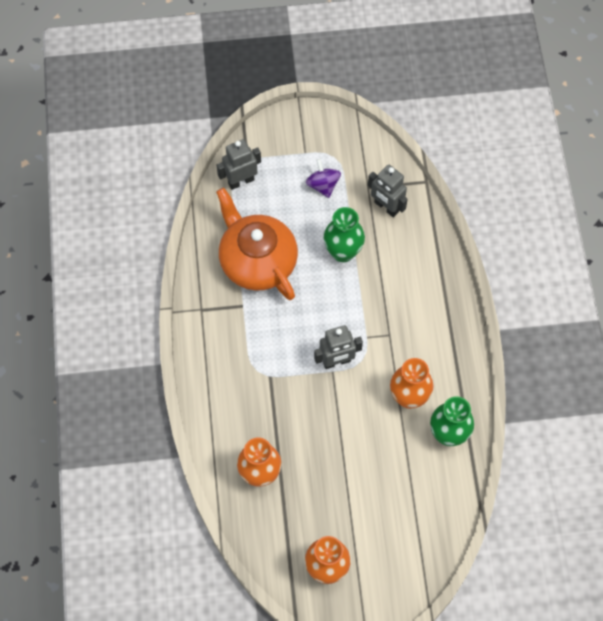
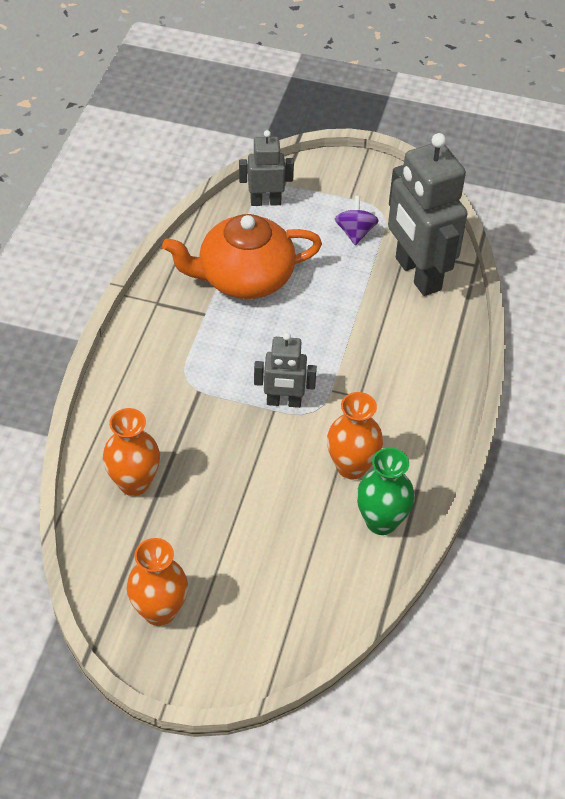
camera: 20 degrees right, 15 degrees down
orange teapot [216,188,298,300] -> orange teapot turned 90 degrees counterclockwise [162,214,322,299]
green vase [324,207,365,262] -> none
grey robot [368,165,408,217] -> grey robot [388,133,468,296], size x1.88

